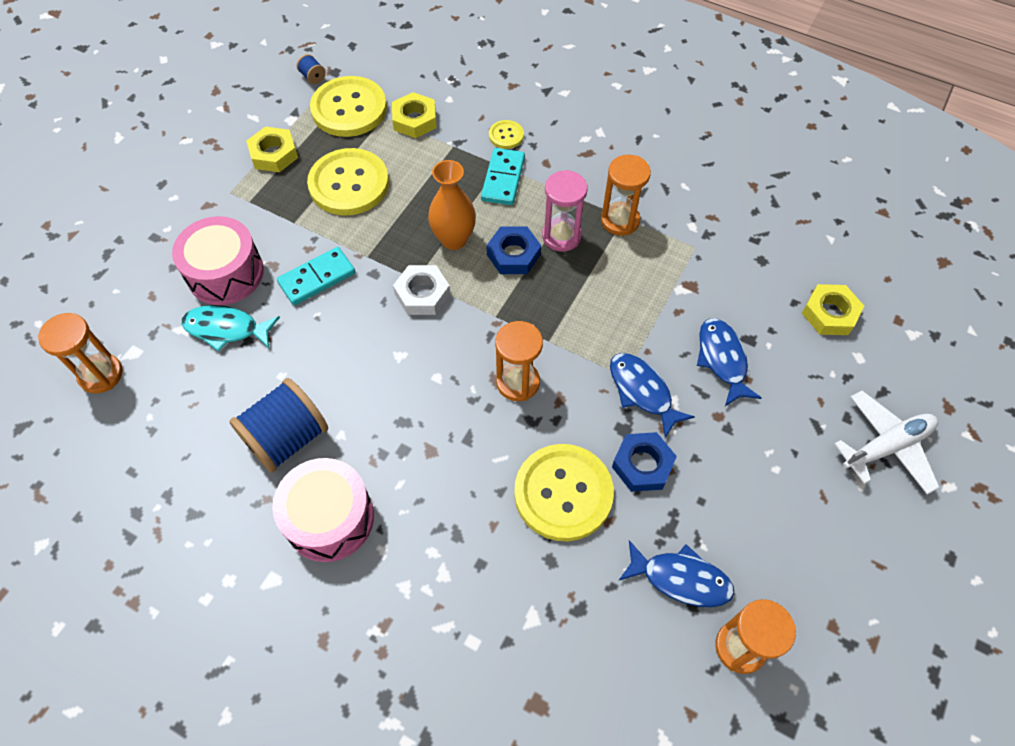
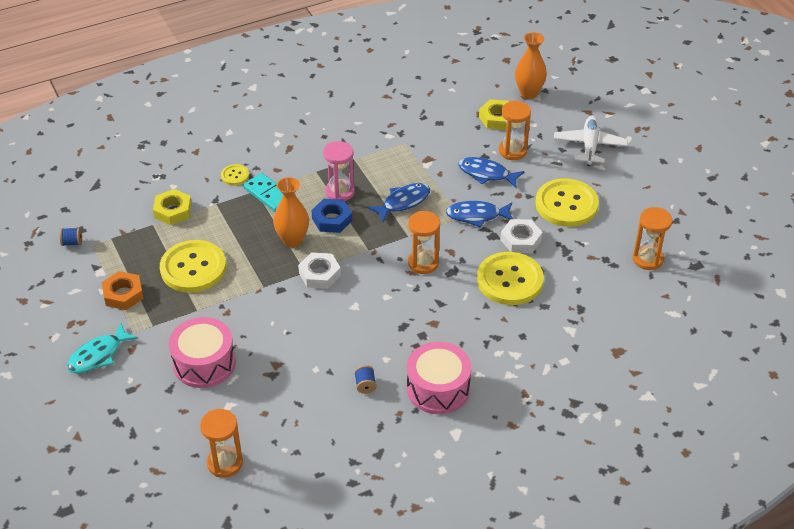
camera: 55 degrees left, 15 degrees down
turquoise fish [181,305,280,352] -> turquoise fish moved to [67,323,139,373]
blue spool [229,378,328,473] -> blue spool [354,365,377,394], size x0.41
yellow nut [246,127,298,172] -> orange nut [102,271,144,310]
turquoise domino [277,247,355,305] -> none
yellow button [310,76,387,137] -> yellow button moved to [535,179,599,227]
orange hourglass [601,154,651,236] -> orange hourglass moved to [499,101,531,160]
blue nut [612,432,677,492] -> white nut [500,219,543,253]
blue fish [618,540,734,607] -> blue fish moved to [367,183,430,222]
none -> orange vase [515,32,547,99]

